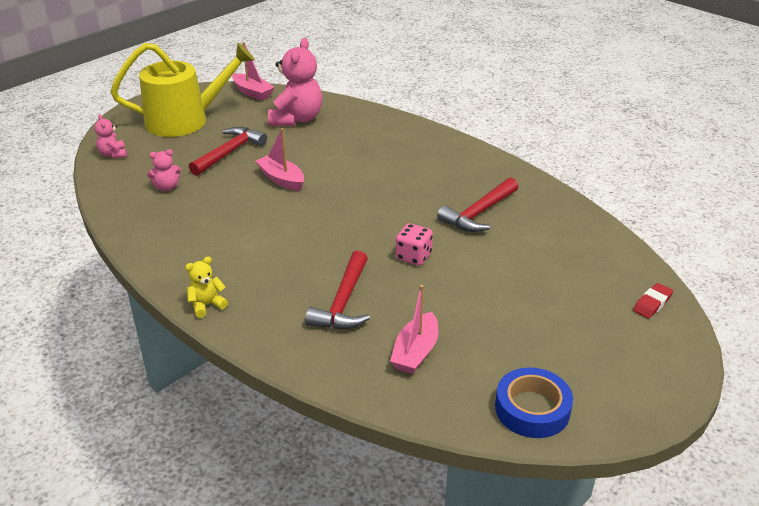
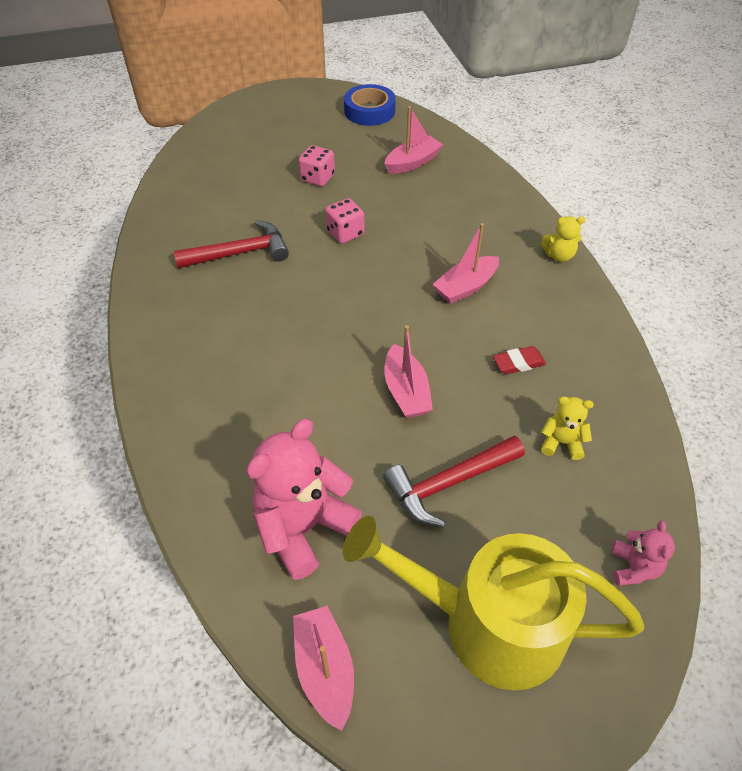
camera: 150 degrees left, 15 degrees up
pink teddy bear [147,149,181,191] -> yellow teddy bear [541,396,594,460]
red hammer [305,251,370,329] -> none
red eraser [633,283,673,319] -> red eraser moved to [493,346,546,374]
none -> pink dice [298,145,335,186]
none -> pink boat [433,223,499,304]

